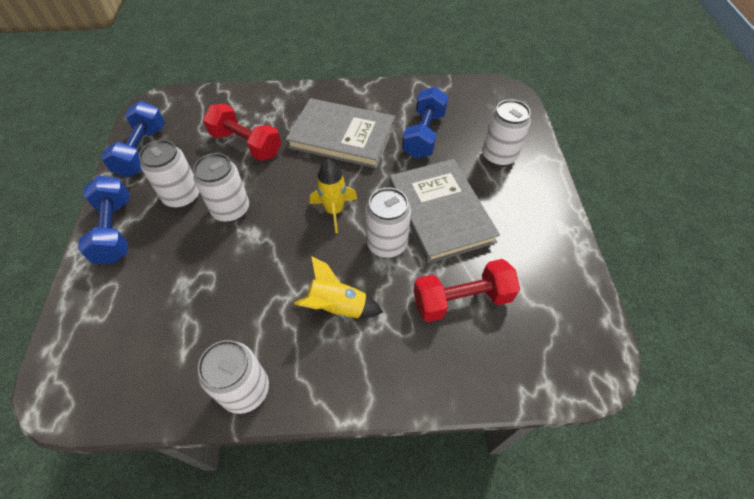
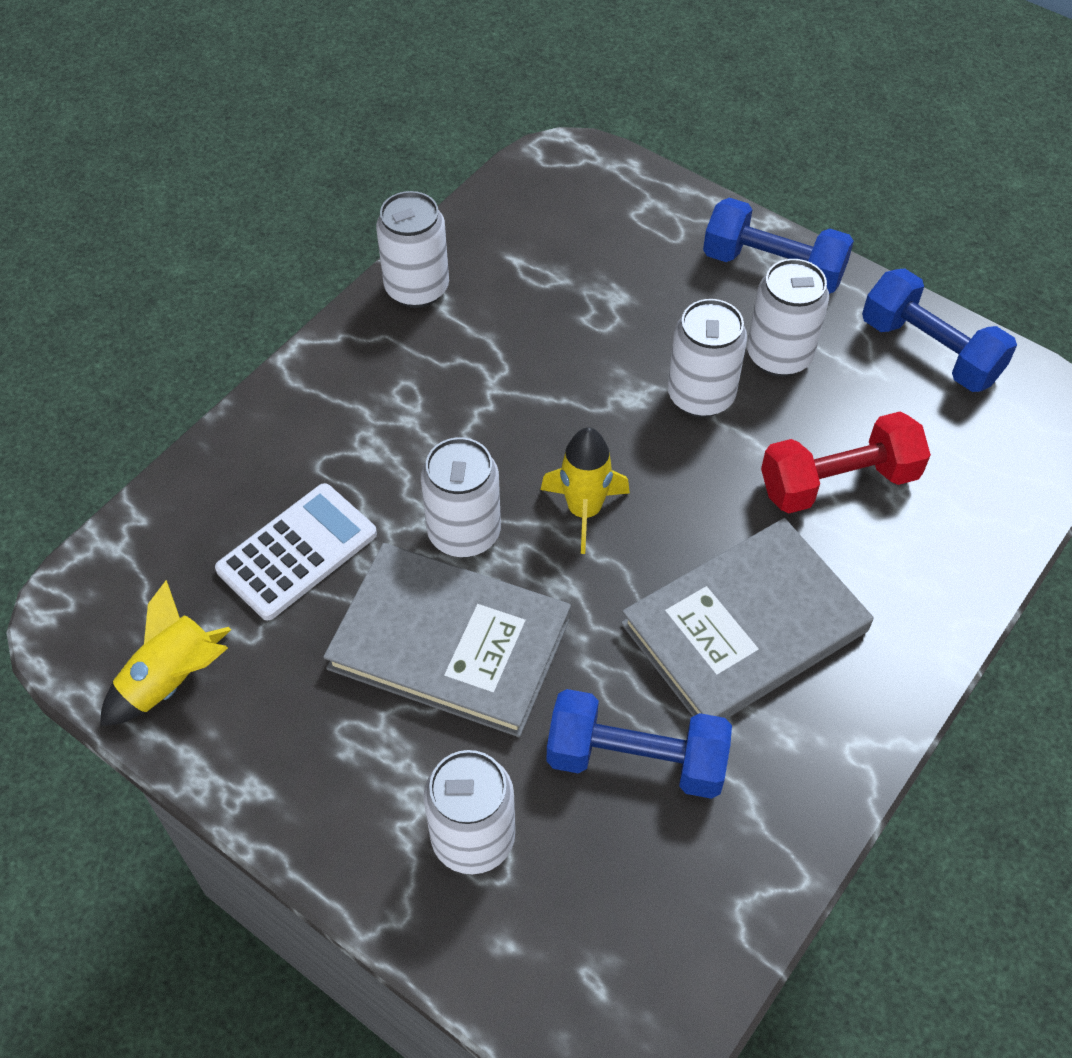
camera: 130 degrees right, 0 degrees up
yellow rocket [294,256,383,318] -> yellow rocket moved to [100,580,231,726]
blue dumbbell [402,87,448,158] -> blue dumbbell turned 45 degrees counterclockwise [547,689,732,799]
red dumbbell [414,259,520,322] -> white calculator [215,483,377,621]

